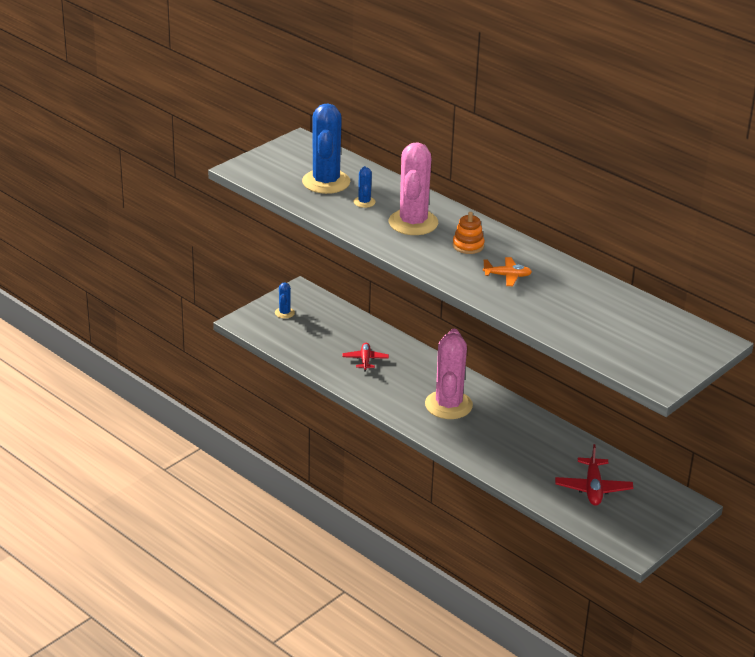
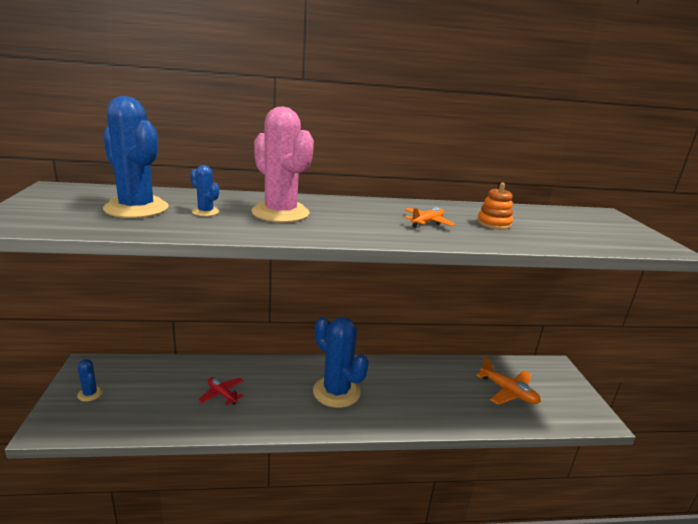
camera: 50 degrees left, 10 degrees down
pink cactus [425,329,473,419] -> blue cactus [313,317,369,408]
orange stacking toy [453,212,485,254] -> orange stacking toy moved to [477,183,513,230]
red plane [555,444,633,506] -> orange plane [476,356,541,405]

